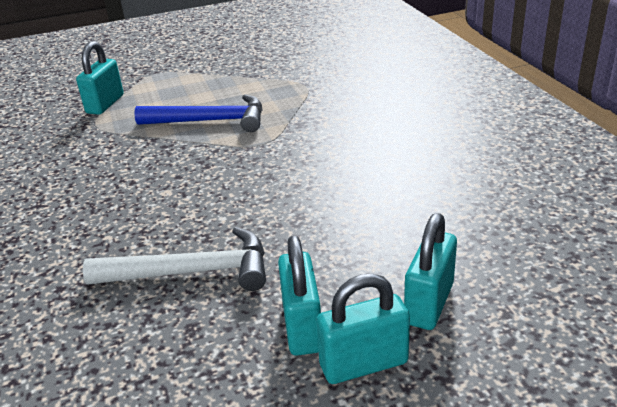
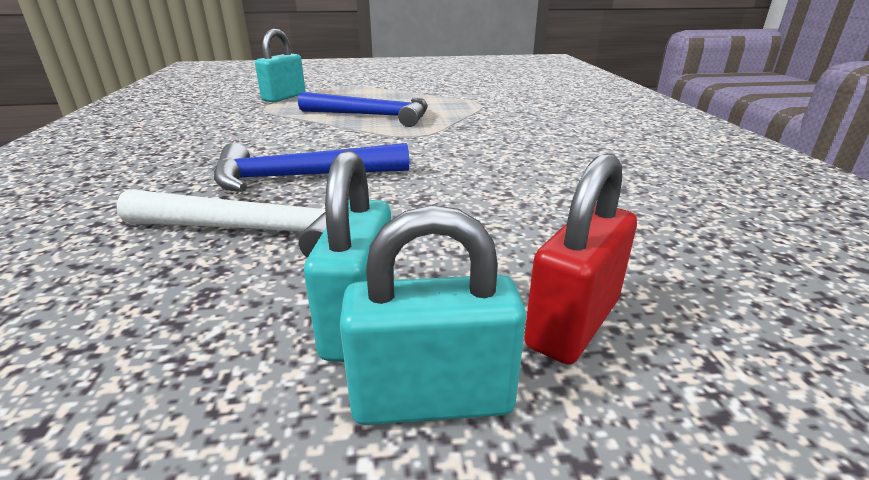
camera: 10 degrees right, 5 degrees down
turquoise padlock [404,213,457,330] -> red padlock [524,153,637,365]
none -> blue hammer [214,143,409,192]

